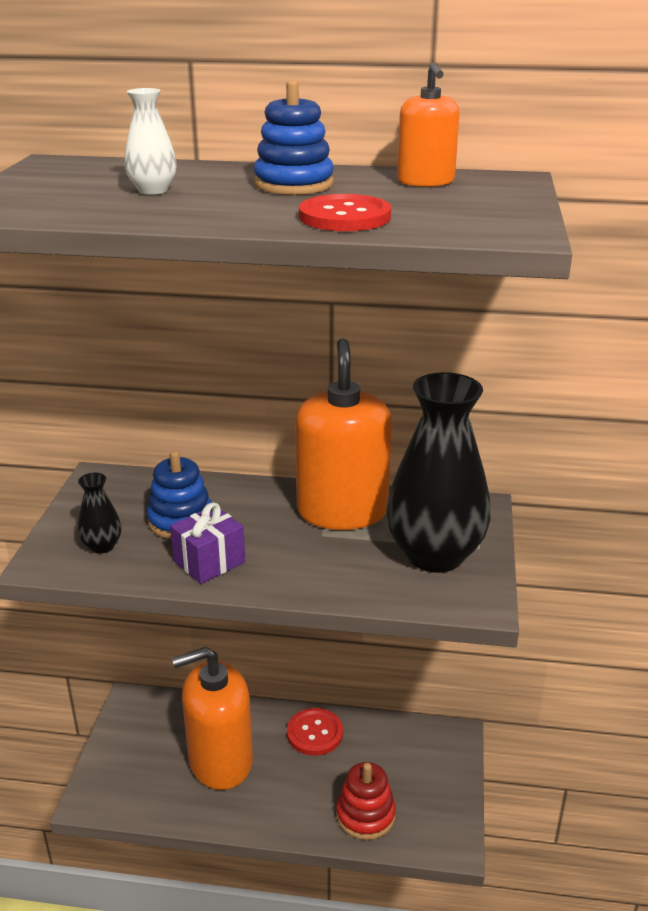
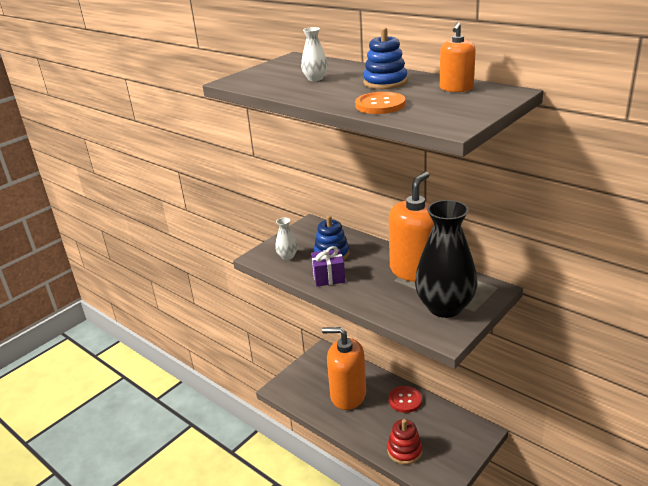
camera: 35 degrees right, 0 degrees up
black vase [78,473,121,554] -> white vase [275,218,298,260]
red button [299,194,391,231] -> orange button [355,92,405,114]

